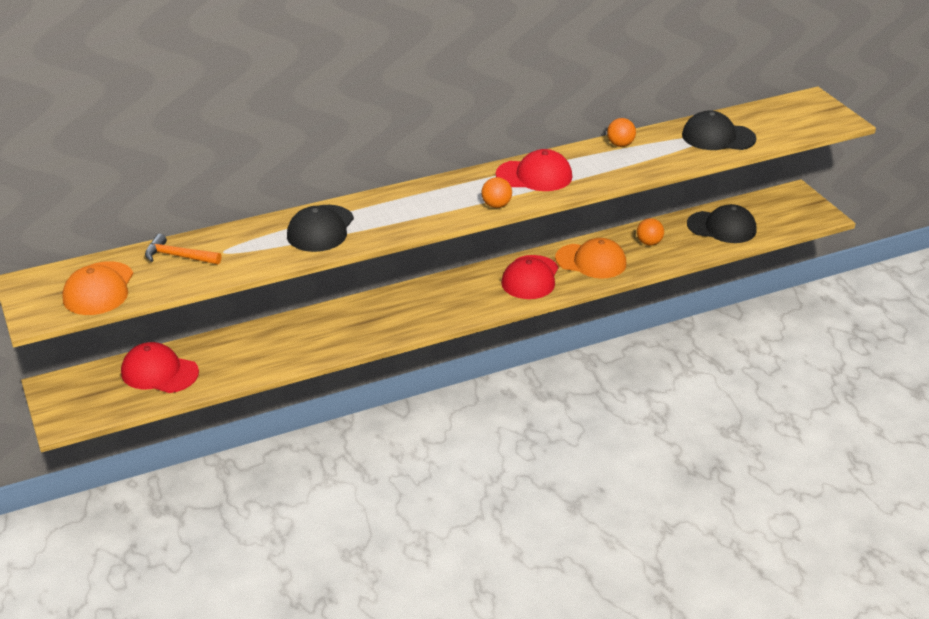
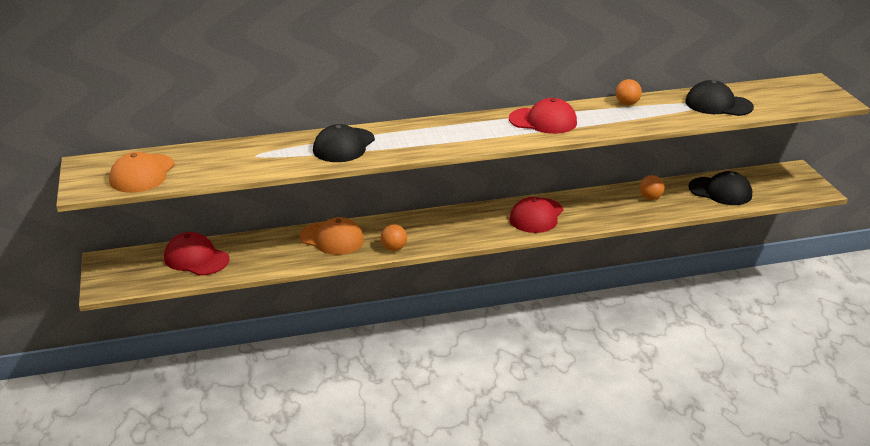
camera: 10 degrees right, 5 degrees down
orange hammer [145,234,221,265] -> none
orange ball [481,177,512,208] -> orange ball moved to [381,224,407,251]
orange cap [555,238,627,279] -> orange cap moved to [299,217,364,255]

